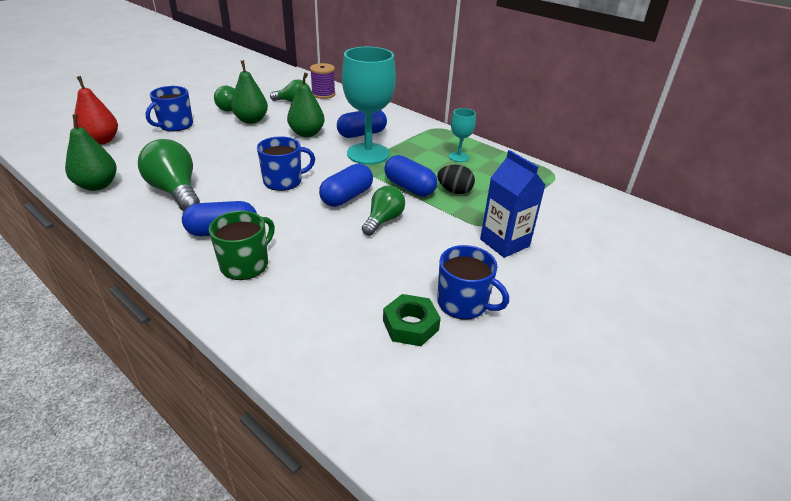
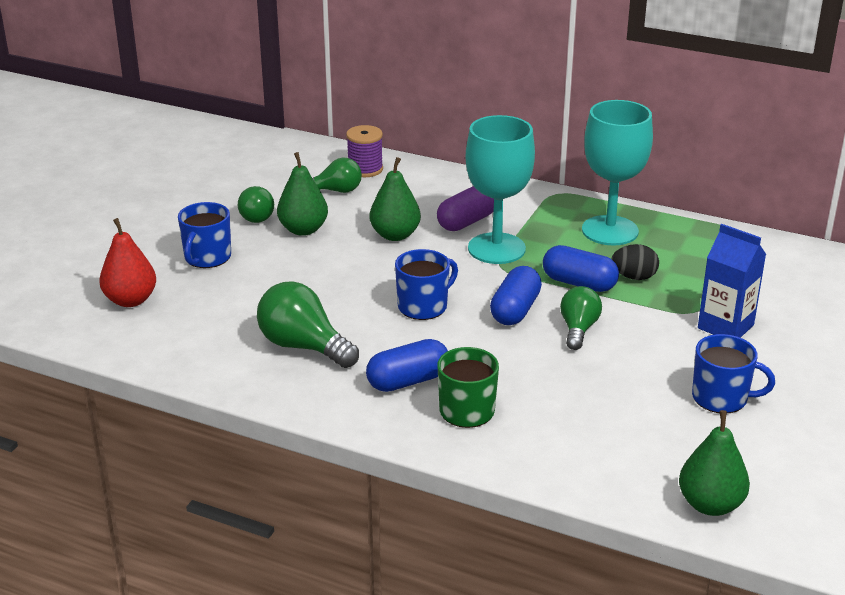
camera: 15 degrees left, 5 degrees down
green pear [65,114,117,191] -> green pear moved to [679,410,750,516]
blue capsule [337,110,387,138] -> purple capsule [437,186,494,231]
green nut [383,294,441,346] -> none
turquoise goblet [449,108,476,162] -> turquoise goblet [582,100,653,246], size x2.08

